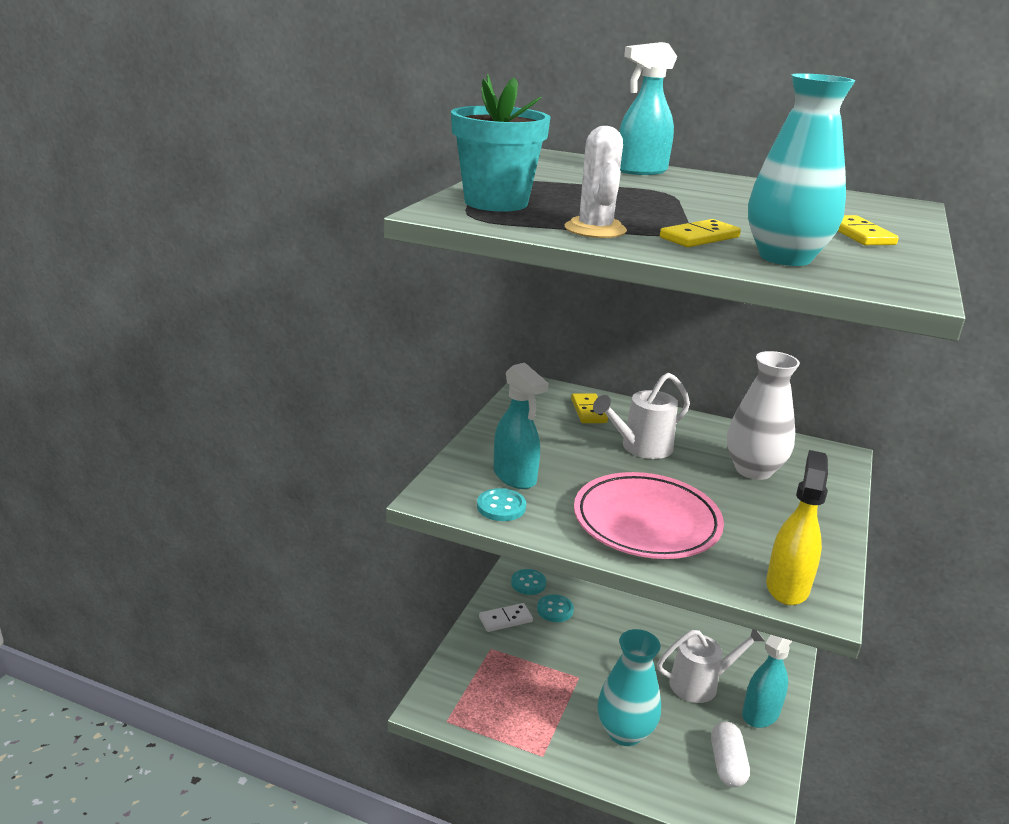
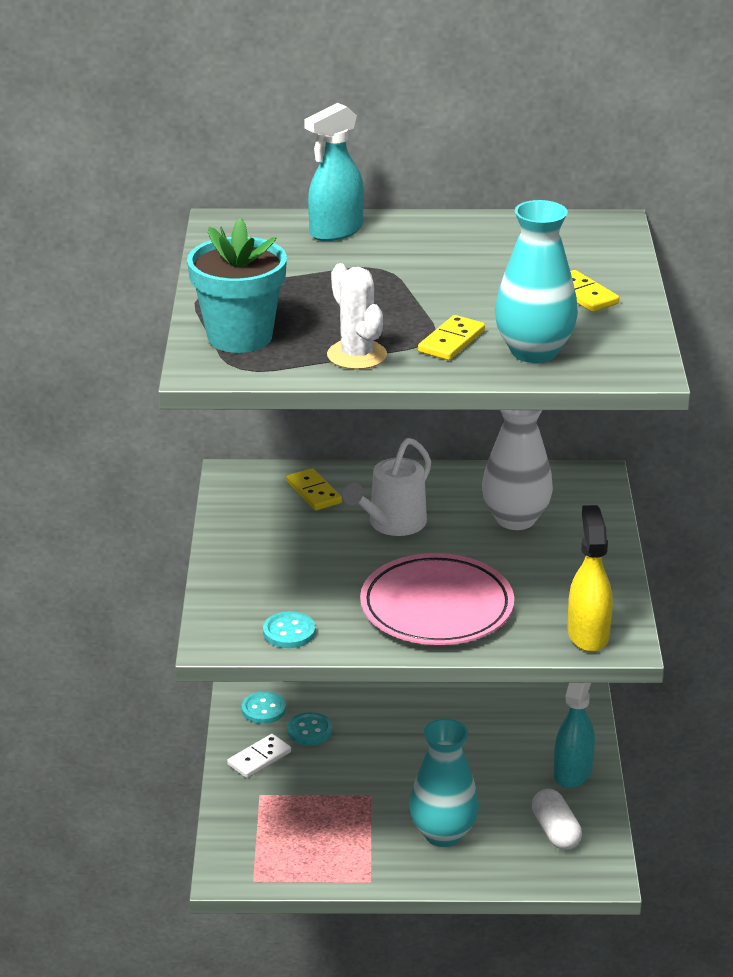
camera: 20 degrees left, 5 degrees up
turquoise spray bottle [493,363,548,489] -> none
white watering can [657,629,765,703] -> none

